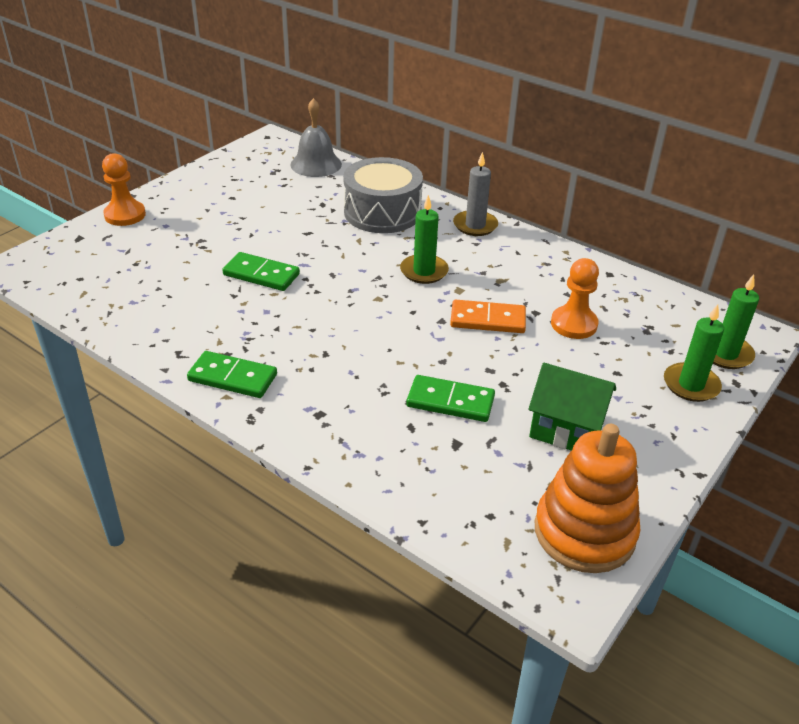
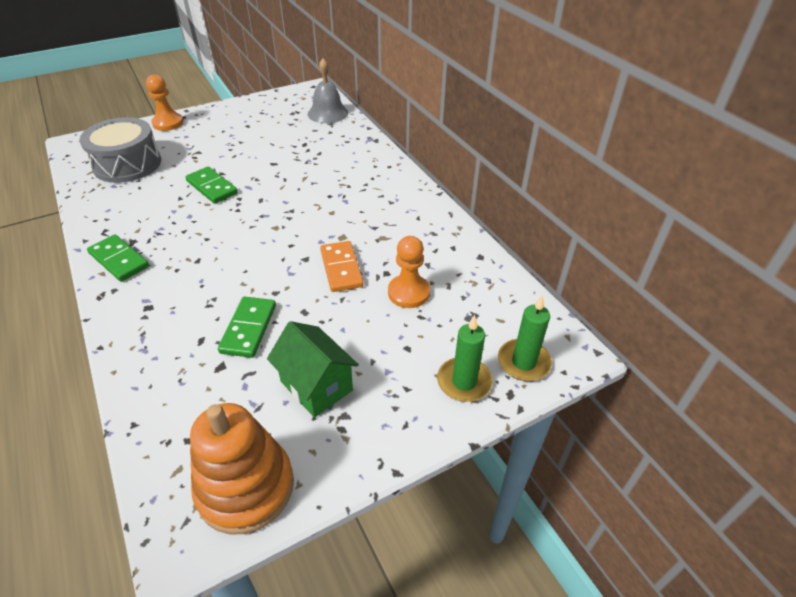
camera: 25 degrees right, 5 degrees up
grey drum [343,157,423,233] -> grey drum moved to [80,117,161,183]
green candle [400,195,449,284] -> none
green domino [406,375,495,422] -> green domino turned 60 degrees clockwise [218,297,276,358]
orange domino [450,300,526,333] -> orange domino turned 45 degrees clockwise [320,241,364,292]
grey candle [453,152,498,236] -> none

